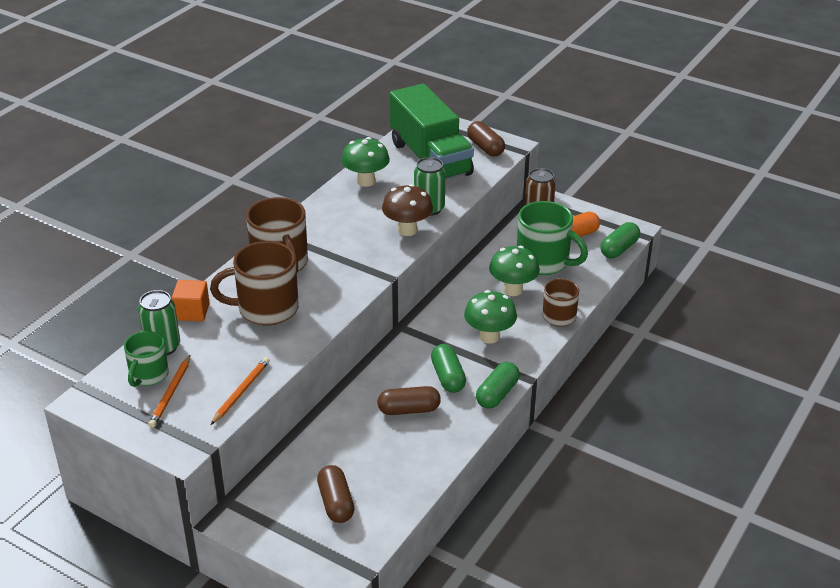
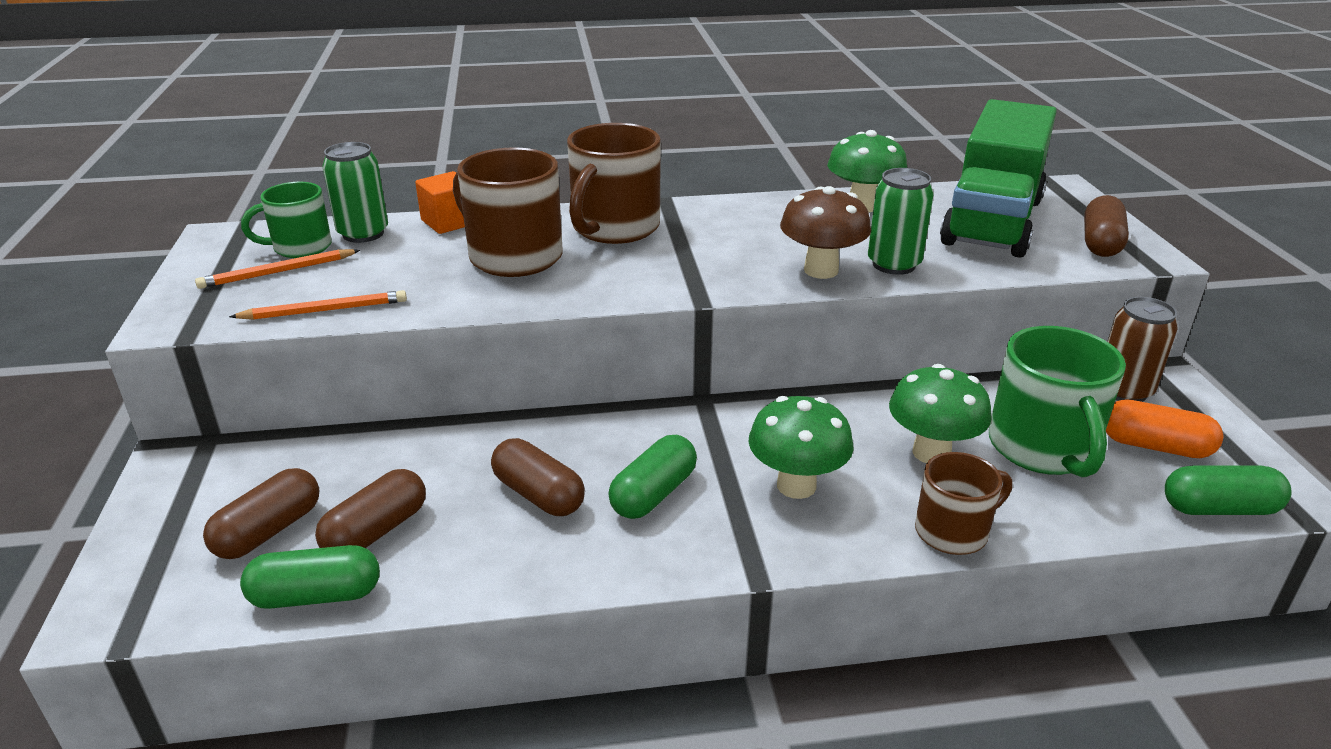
camera: 50 degrees right, 5 degrees down
green capsule [476,362,520,409] -> green capsule moved to [240,545,380,609]
none -> brown capsule [315,469,426,548]

